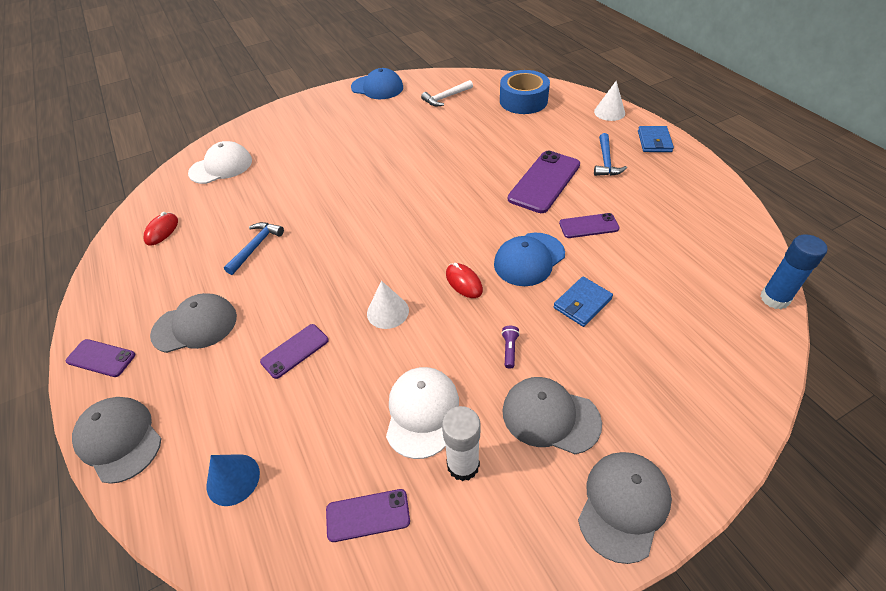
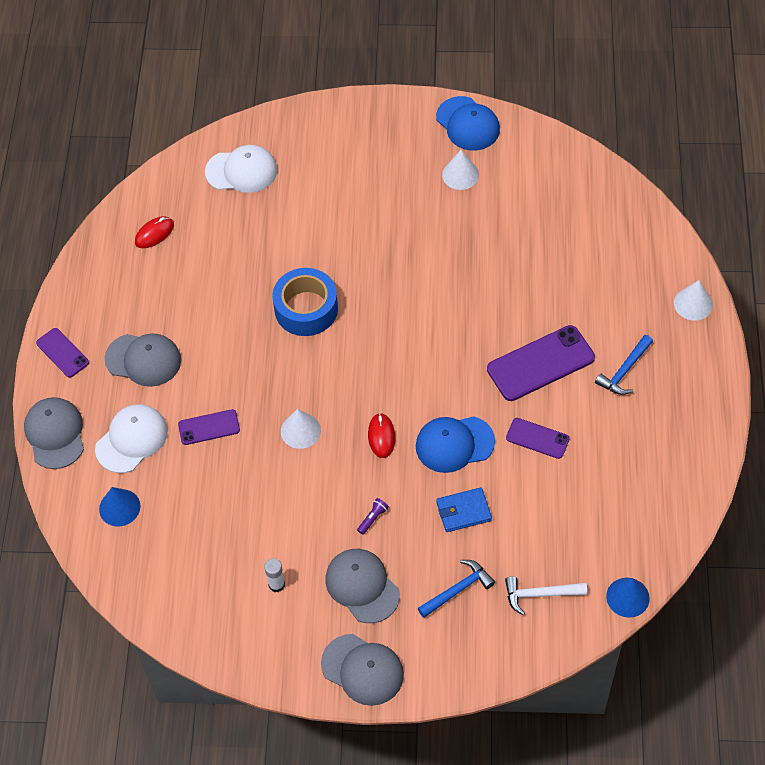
camera: 30 degrees right, 10 degrees up
blue hammer [224,222,284,275] -> blue hammer moved to [418,560,495,618]
purple phone [326,489,410,542] -> none
white cap [386,367,459,459] -> white cap moved to [95,404,168,473]
white hammer [421,80,473,106] -> white hammer moved to [505,576,587,615]
white glue stick [442,406,480,481] -> white glue stick [264,558,285,592], size x0.63
blue tape [500,70,550,114] -> blue tape moved to [272,268,338,336]
grey cap [578,452,672,564] -> grey cap turned 60 degrees clockwise [321,634,404,706]
blue wallet [638,126,674,152] -> none
blue glue stick [760,234,827,309] -> blue cone [606,578,650,618]
none -> white cone [442,150,479,190]

